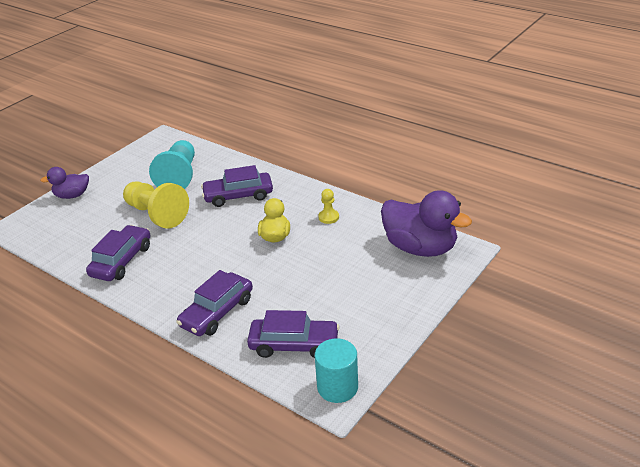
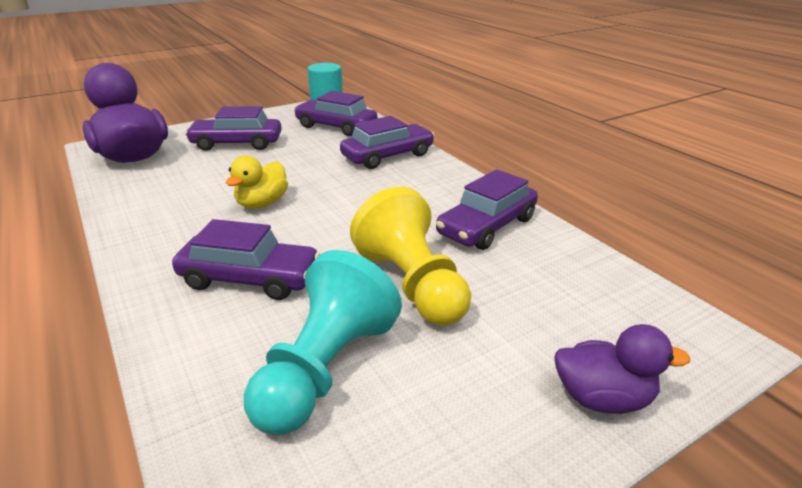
camera: 160 degrees left, 5 degrees down
yellow pawn [318,189,339,224] -> none
none -> purple car [185,106,282,151]

